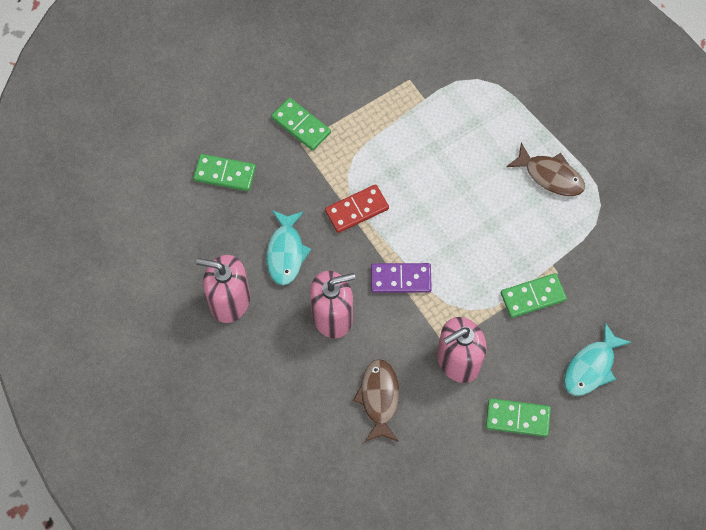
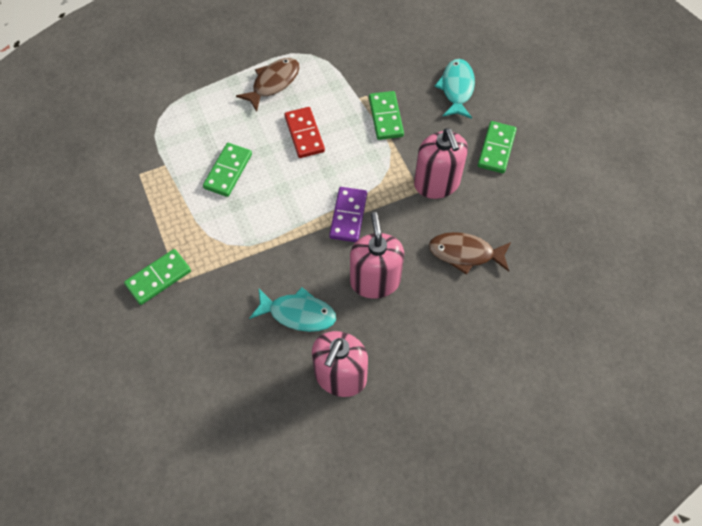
camera: 80 degrees left, 5 degrees down
green domino [193,154,256,191] -> green domino moved to [203,143,252,197]
red domino [325,184,389,233] -> red domino moved to [284,107,325,158]
turquoise fish [564,322,632,396] -> turquoise fish turned 135 degrees counterclockwise [434,59,475,119]

